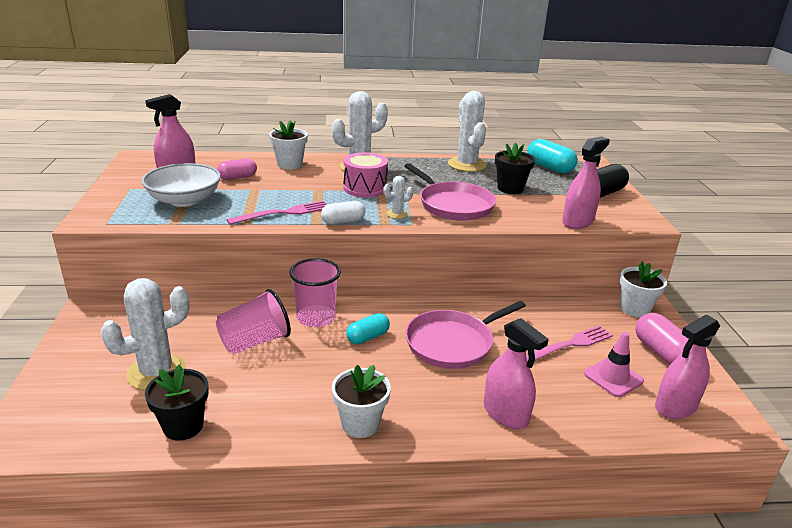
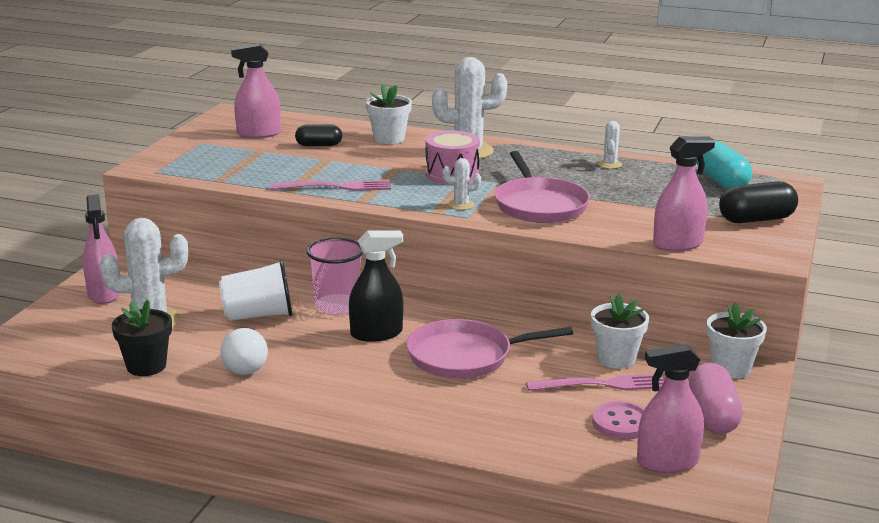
camera: 25 degrees right, 5 degrees down
white bowl [141,163,221,207] -> none
pink cup [216,289,291,354] -> white cup [219,260,292,321]
pink capsule [217,159,257,180] -> black capsule [295,124,342,146]
white capsule [321,201,365,224] -> none
white flower pot [332,365,391,438] -> white flower pot moved to [591,293,649,369]
turquoise capsule [346,313,390,344] -> black spray bottle [349,230,403,342]
white cactus [448,91,487,172] -> white cactus [598,121,622,169], size x0.46
pink spray bottle [484,318,549,429] -> pink spray bottle moved to [83,194,120,304]
black flower pot [495,143,535,194] -> none
pink traffic cone [584,332,644,397] -> pink button [592,401,645,440]
none -> white light bulb [220,328,268,375]

